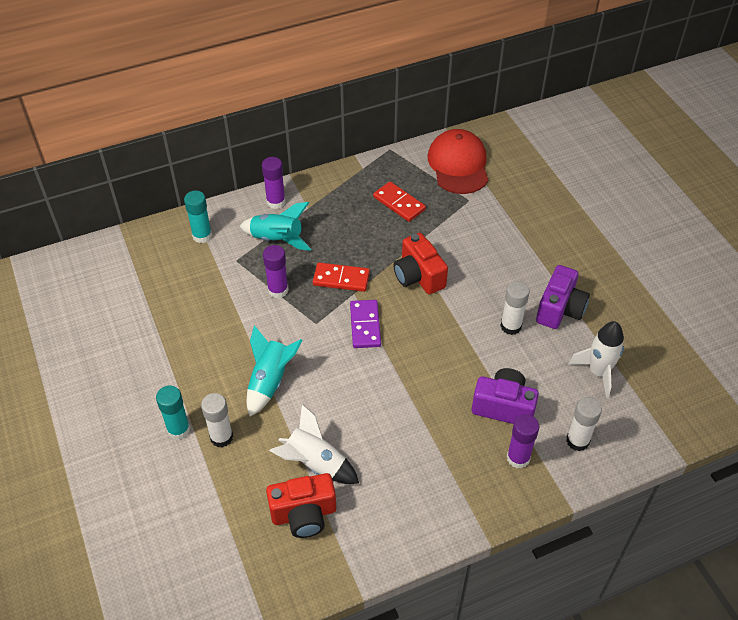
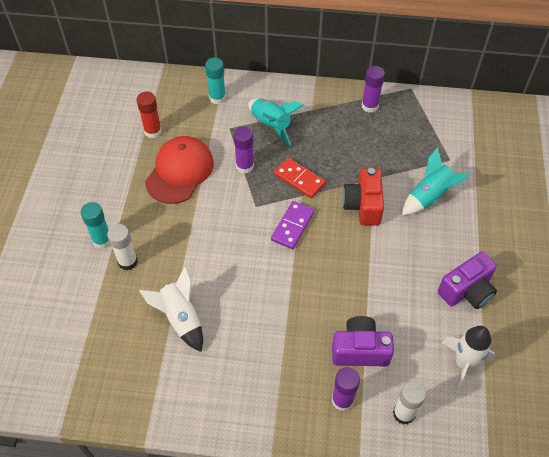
camera: 30 degrees right, 5 degrees up
turquoise rocket [247,325,302,416] -> turquoise rocket moved to [402,147,471,215]
purple glue stick [262,157,286,209] -> purple glue stick moved to [362,66,385,113]
red camera [266,473,336,538] -> none
red domino [373,182,426,222] -> none
red cap [428,129,488,194] -> red cap moved to [145,136,214,204]
purple camera [472,368,539,424] -> purple camera turned 45 degrees counterclockwise [332,316,394,366]
white glue stick [501,281,530,335] -> none
none -> red glue stick [136,92,162,138]

